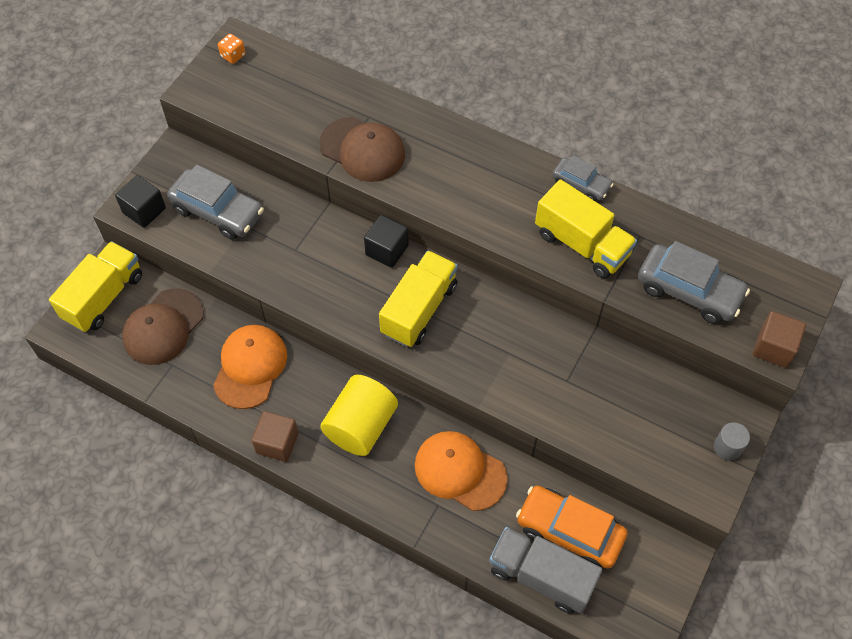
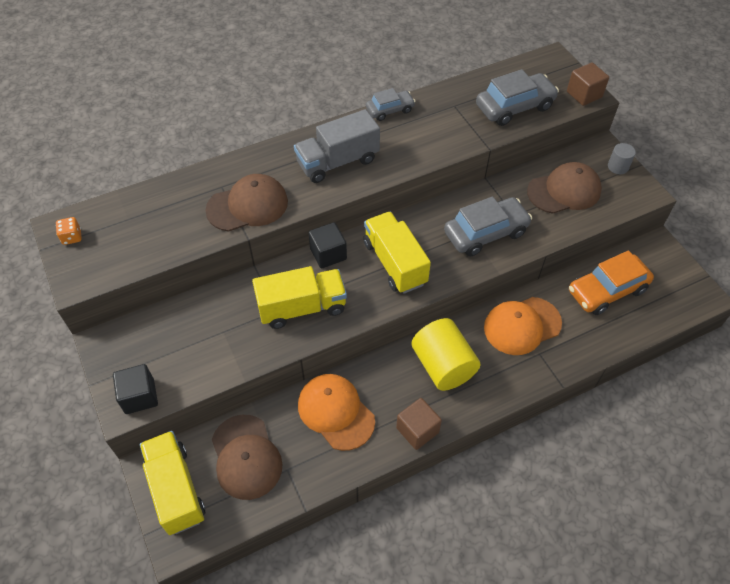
camera: 55 degrees left, 5 degrees down
grey car [167,165,264,240] -> grey car moved to [444,196,532,256]
grey truck [489,527,603,614] -> grey truck moved to [294,109,380,183]
yellow truck [535,179,637,279] -> yellow truck moved to [252,266,347,329]
none -> brown cap [527,162,602,214]

